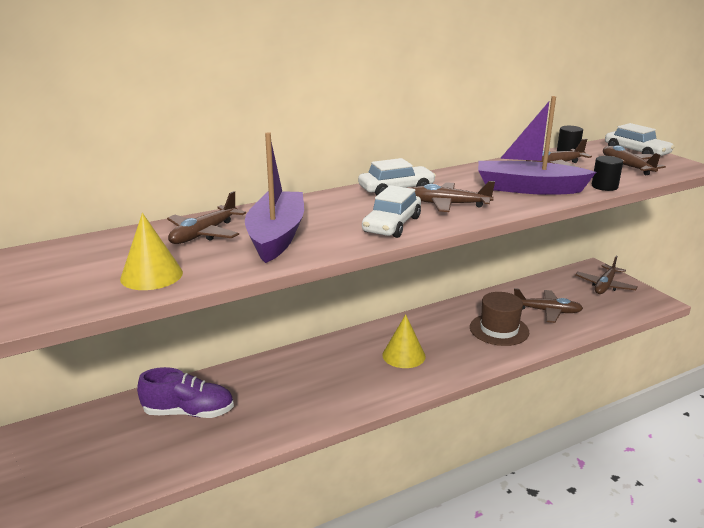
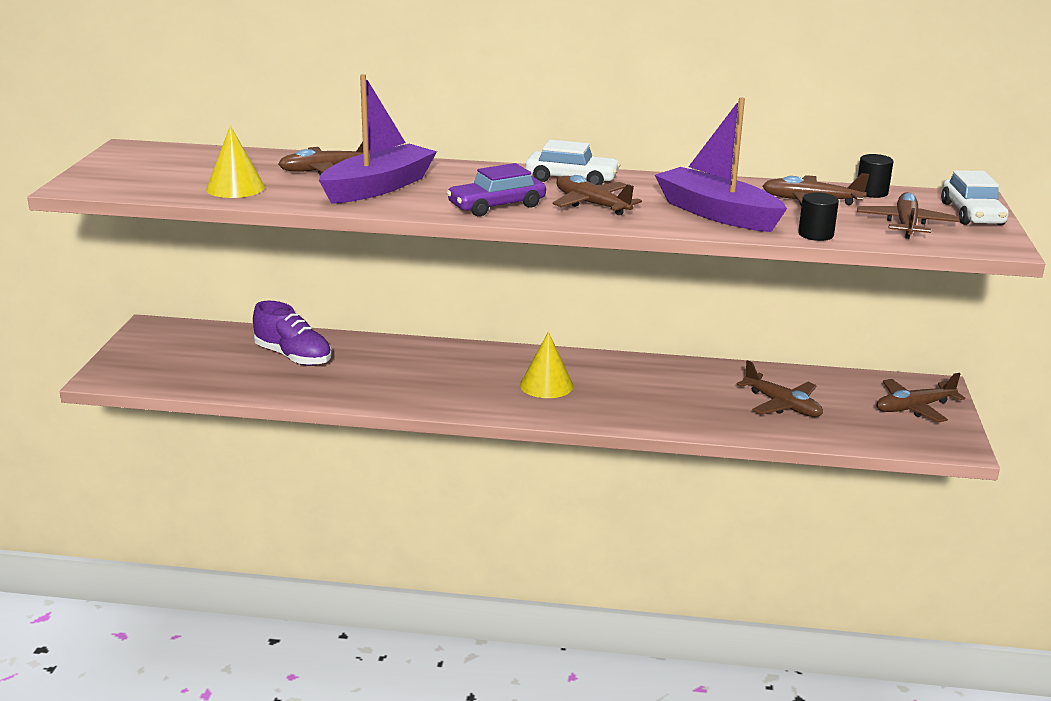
camera: 35 degrees right, 0 degrees up
white car [362,185,421,238] -> purple car [447,163,546,217]
brown hat [470,292,529,346] -> none

